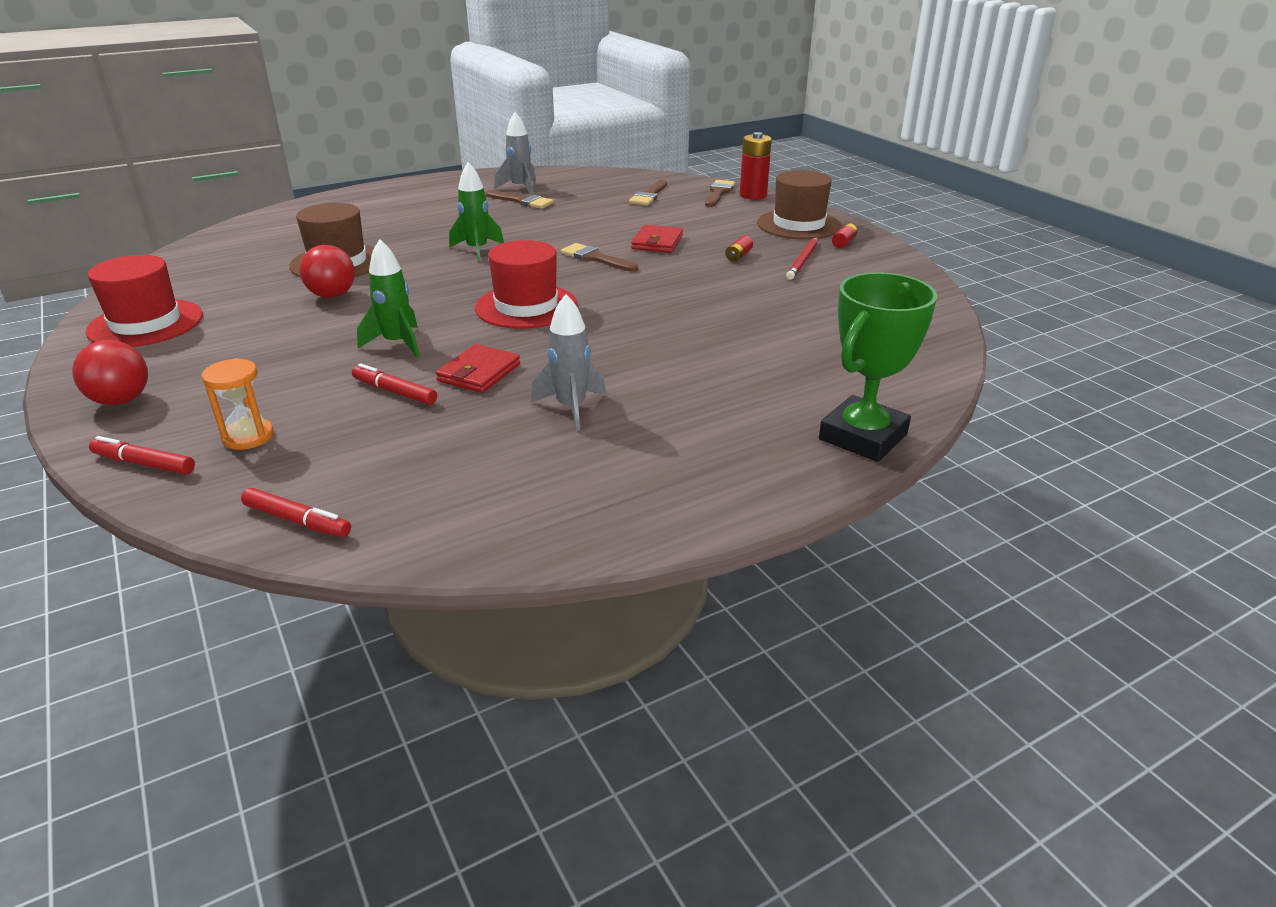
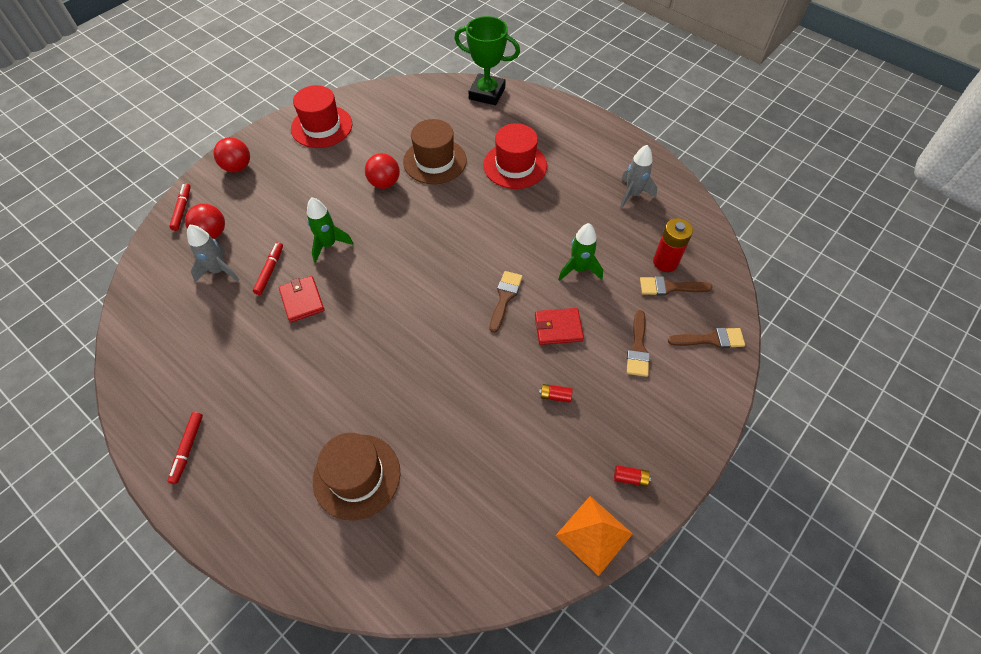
camera: 70 degrees right, 25 degrees up
orange hourglass [201,358,274,450] -> red ball [185,204,225,239]
red marker [241,488,351,537] -> red marker moved to [168,412,203,484]
red wallet [436,344,520,393] -> red wallet turned 60 degrees clockwise [279,276,324,322]
green rocket [449,162,504,262] -> green rocket moved to [558,223,603,281]
red hat [475,240,578,329] -> red hat moved to [483,123,547,189]
brown brush [486,190,554,209] -> brown brush moved to [627,310,650,377]
grey rocket [531,294,606,431] -> grey rocket moved to [187,225,239,282]
red battery [740,132,772,200] -> red battery moved to [653,218,693,272]
brown hat [757,170,841,240] -> brown hat moved to [313,433,400,521]
red pencil [786,237,818,280] -> none
green trophy [819,272,938,462] -> green trophy moved to [454,16,520,105]
none -> orange pyramid [555,496,633,576]

